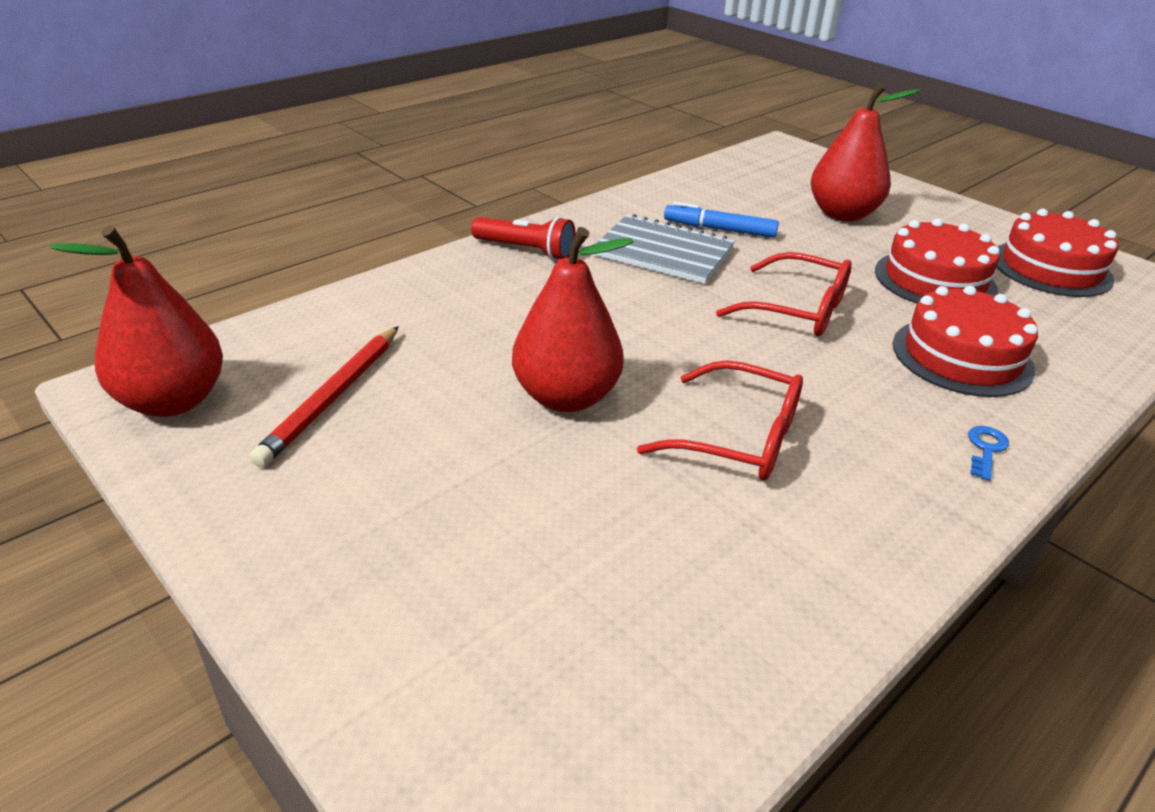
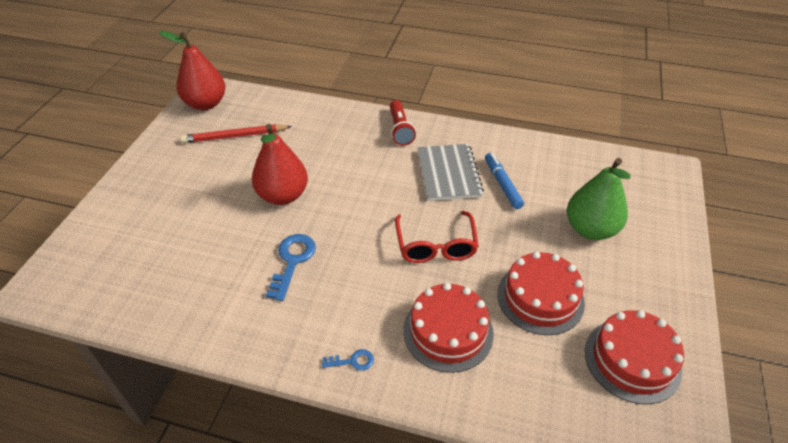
camera: 60 degrees right, 10 degrees up
red glasses [637,360,803,481] -> blue key [266,234,316,301]
red pear [811,83,920,221] -> green pear [567,158,631,240]

